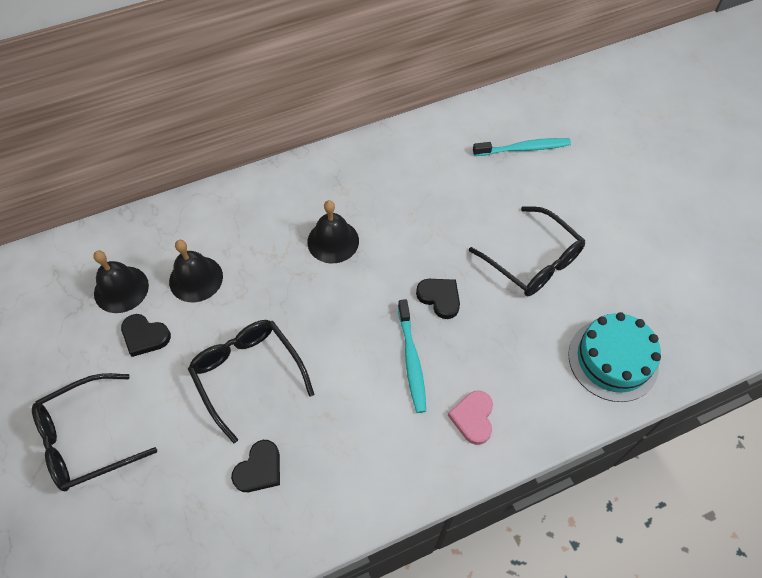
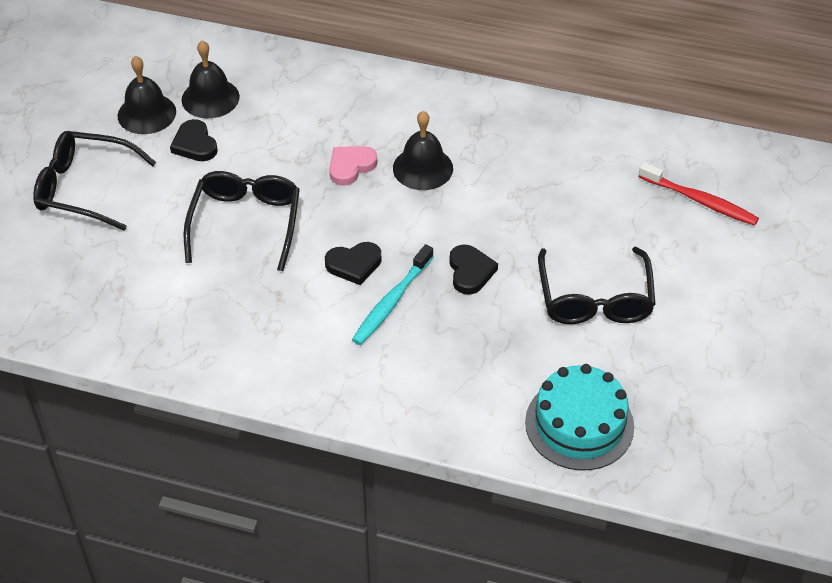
camera: 40 degrees right, 10 degrees down
black bell [169,240,223,302] -> black bell moved to [118,56,176,134]
black heart [231,440,280,492] -> black heart moved to [325,242,382,285]
pink heart [448,390,493,445] -> pink heart moved to [329,146,377,186]
turquoise toothbrush [473,138,571,156] -> red toothbrush [638,162,759,226]

